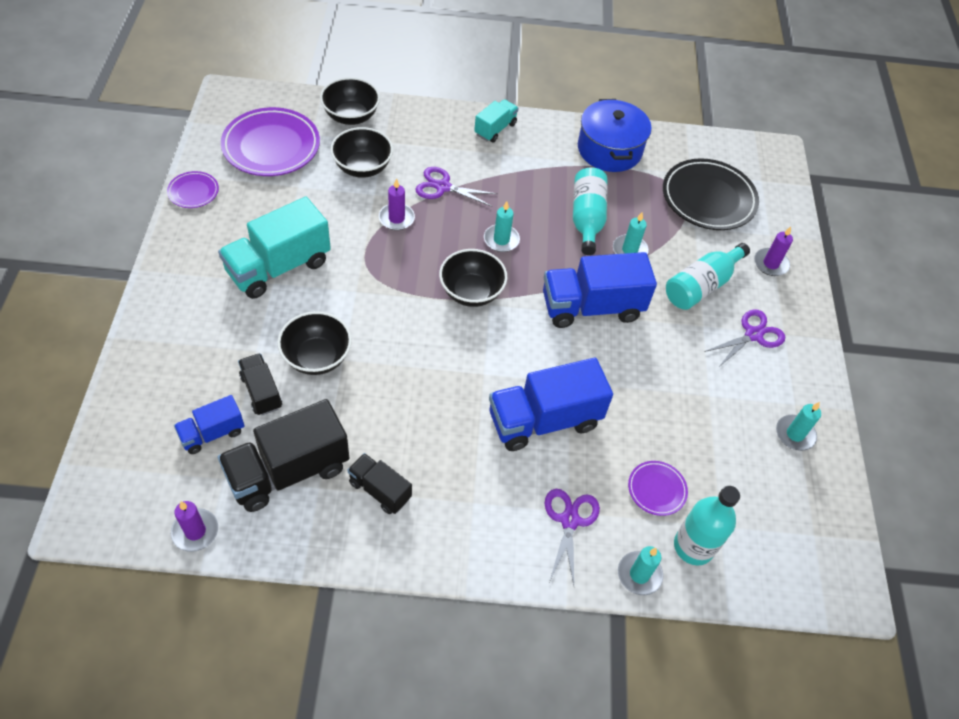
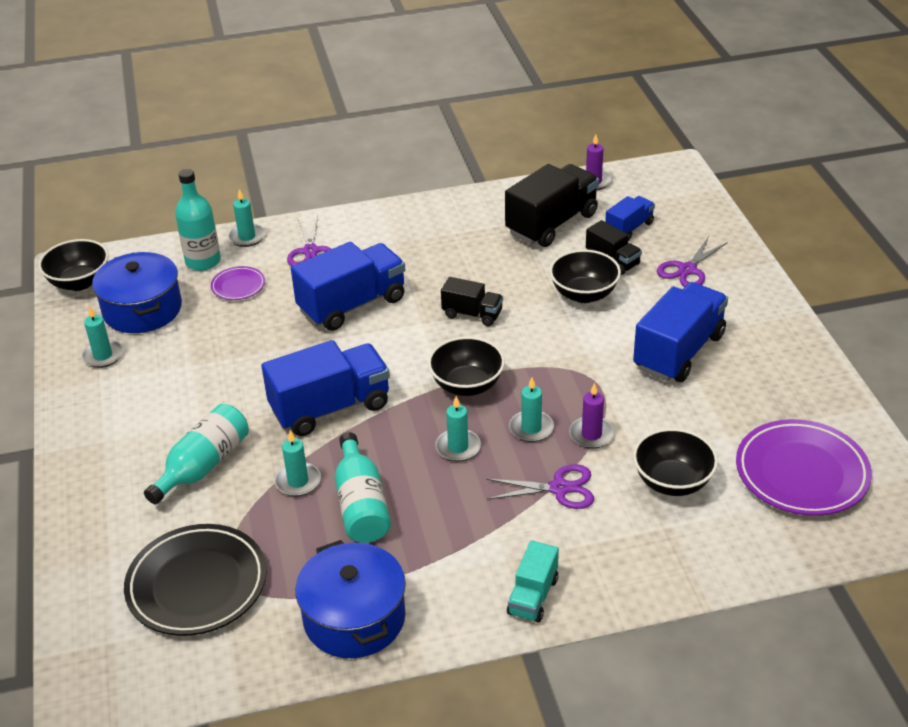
camera: 170 degrees right, 15 degrees down
purple plate [167,171,219,208] -> none
turquoise truck [218,197,331,299] -> blue truck [633,282,728,382]
black bowl [320,77,380,125] -> black bowl moved to [38,239,109,291]
black truck [347,453,412,514] -> black truck moved to [441,277,503,326]
purple scissors [704,309,785,368] -> purple scissors moved to [657,236,728,287]
purple candle [754,227,793,276] -> none
none -> blue pot [92,252,182,333]
none -> turquoise candle [509,377,554,442]

